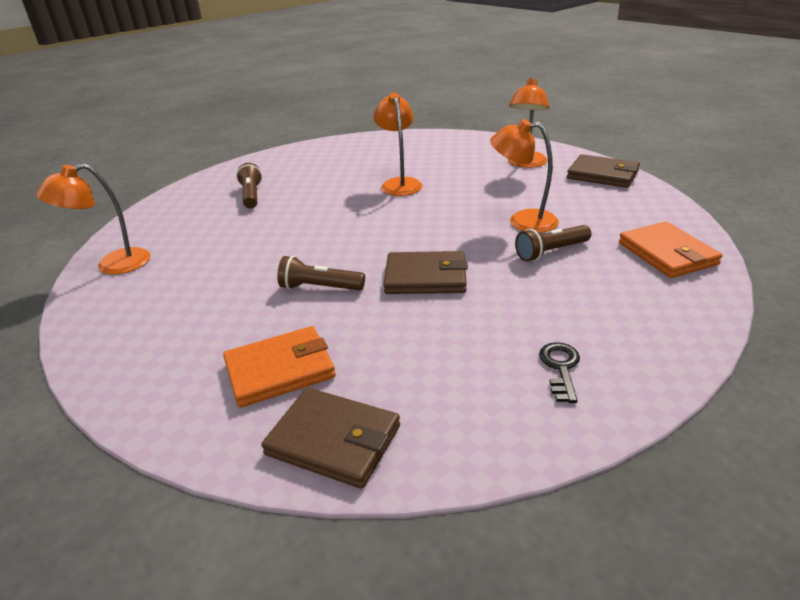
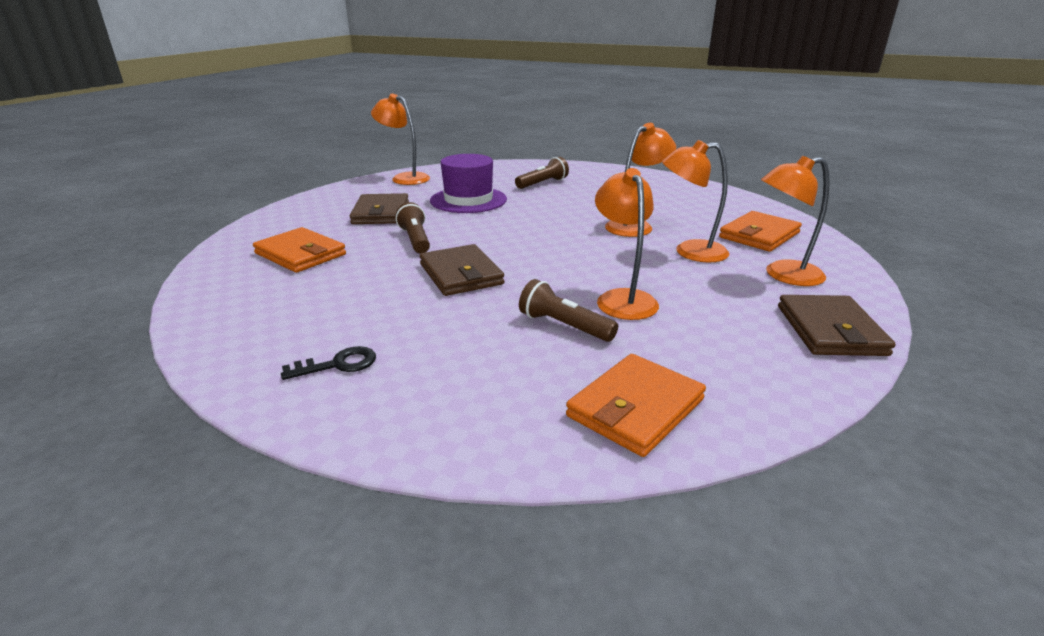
camera: 60 degrees right, 5 degrees down
brown wallet [261,388,400,489] -> brown wallet moved to [350,193,409,224]
none -> purple hat [430,154,507,213]
none -> orange lamp [662,140,729,262]
none -> orange wallet [719,211,802,252]

